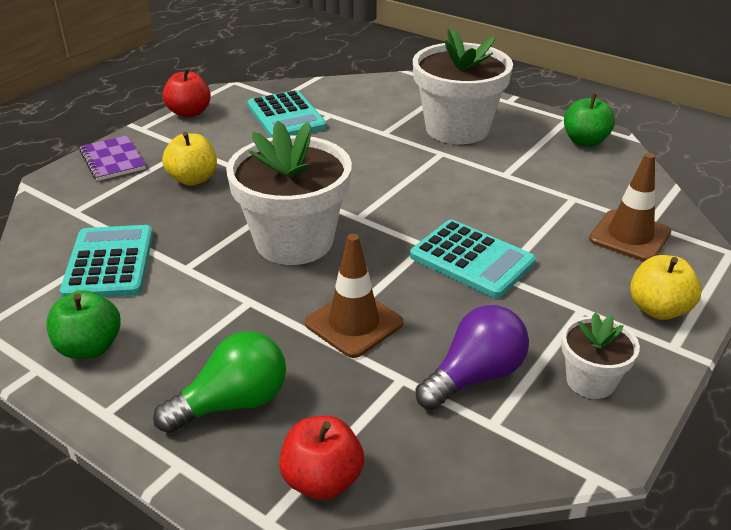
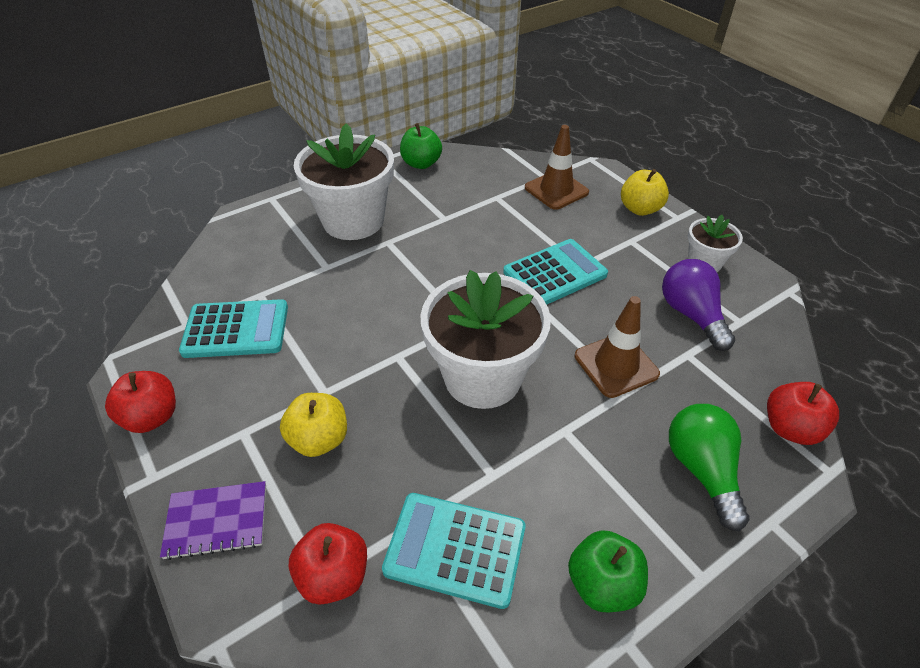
camera: 70 degrees left, 10 degrees up
none -> red apple [289,523,367,605]

